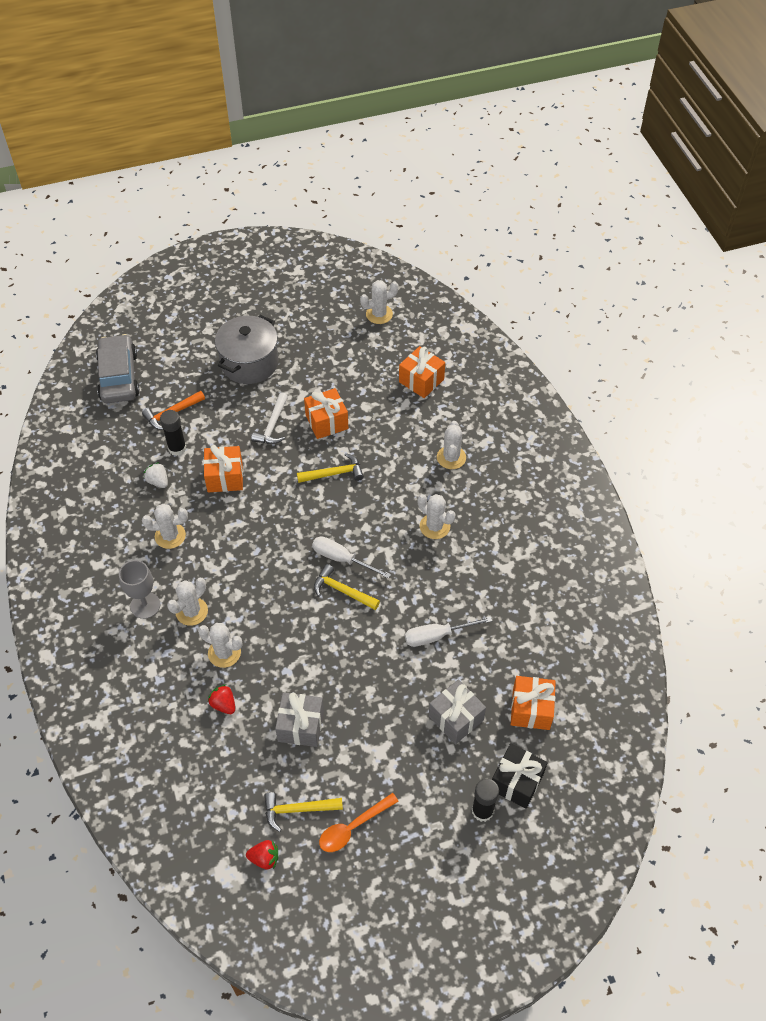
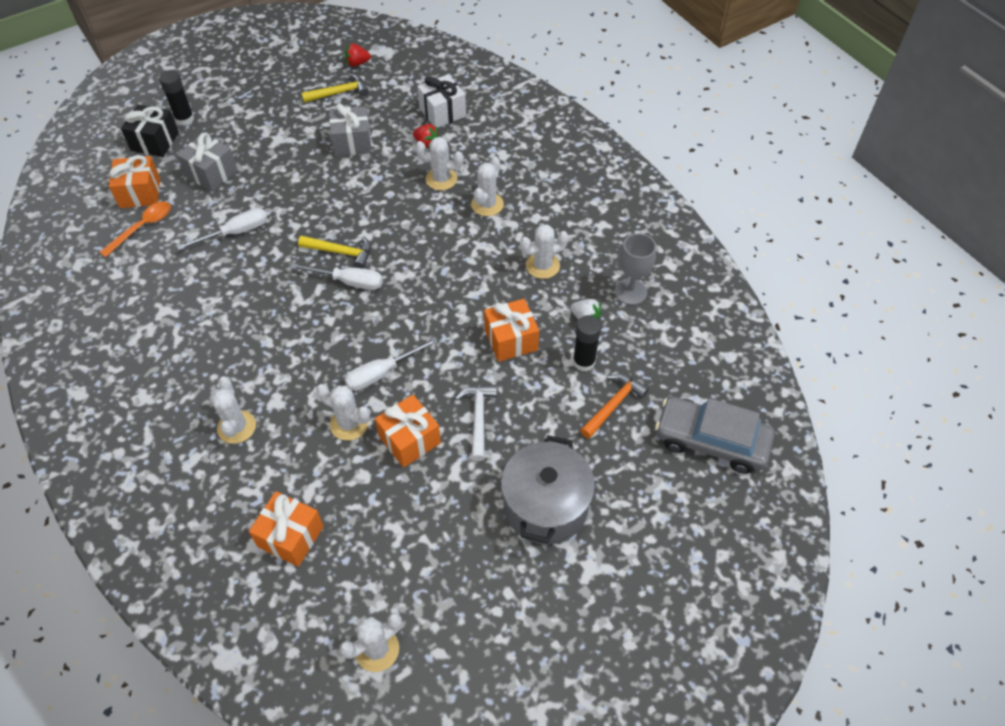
camera: 165 degrees right, 0 degrees up
grey car [96,334,140,403] -> grey car turned 135 degrees clockwise [655,397,774,474]
grey goblet [119,560,160,619] -> grey goblet moved to [615,233,656,305]
yellow hammer [297,453,364,483] -> white screwdriver [345,337,438,391]
orange spoon [319,793,399,852] -> orange spoon moved to [99,202,171,257]
white cactus [418,494,455,539] -> white cactus moved to [316,384,370,441]
none -> white gift [417,74,466,128]

